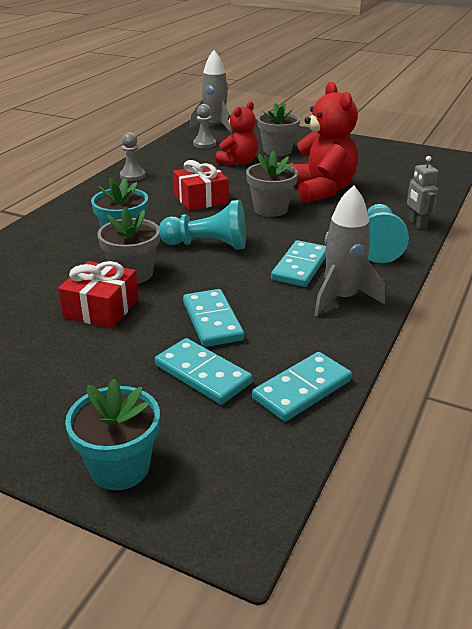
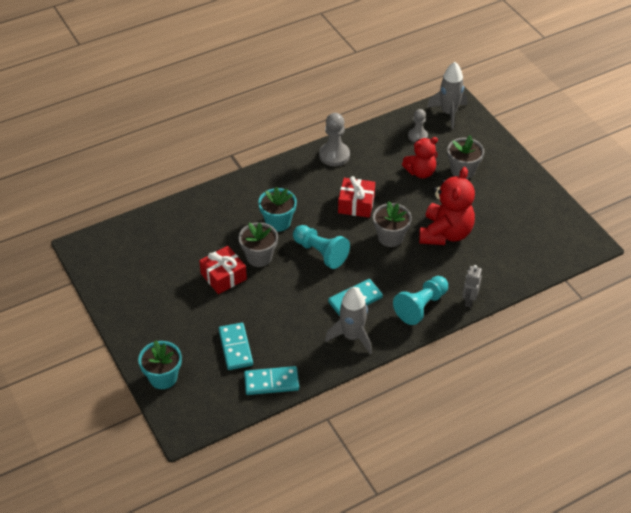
camera: 35 degrees right, 15 degrees up
grey pawn [120,132,146,181] -> grey pawn [319,113,350,166], size x1.55
turquoise domino [183,289,244,347] -> none

